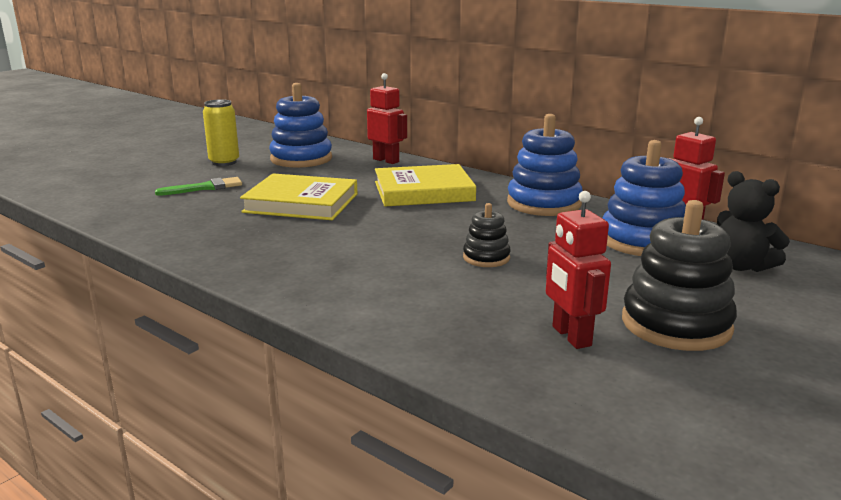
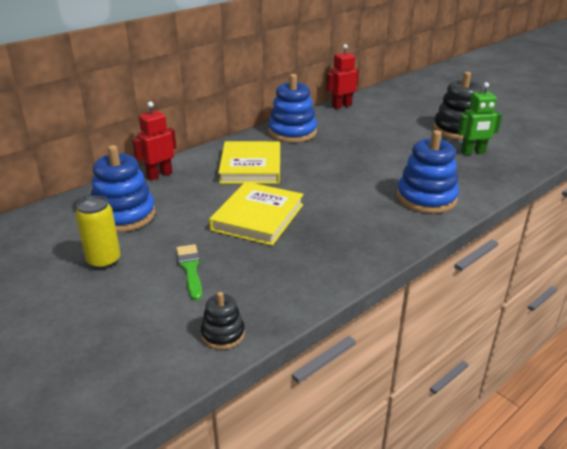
camera: 80 degrees left, 10 degrees up
black stacking toy [463,203,511,267] -> black stacking toy moved to [201,292,245,349]
red robot [546,191,611,349] -> green robot [458,82,502,155]
blue stacking toy [603,140,686,256] -> blue stacking toy moved to [397,130,459,214]
black teddy bear [717,171,790,272] -> none

